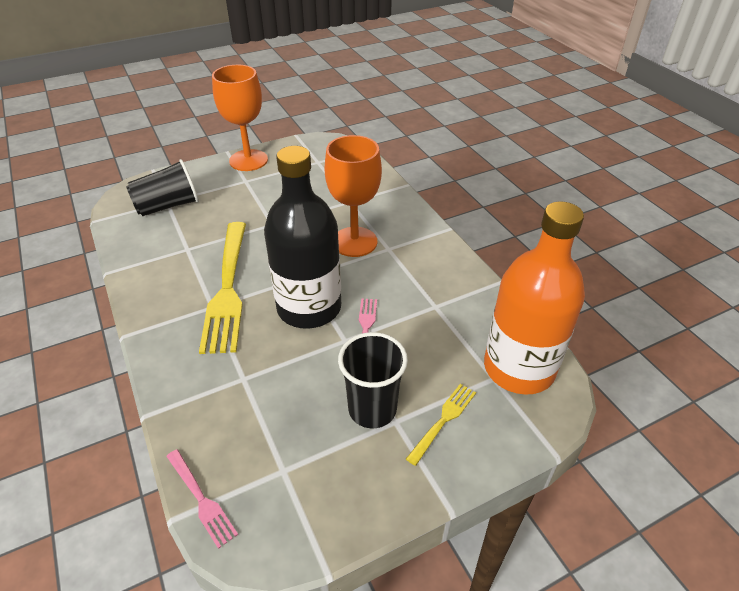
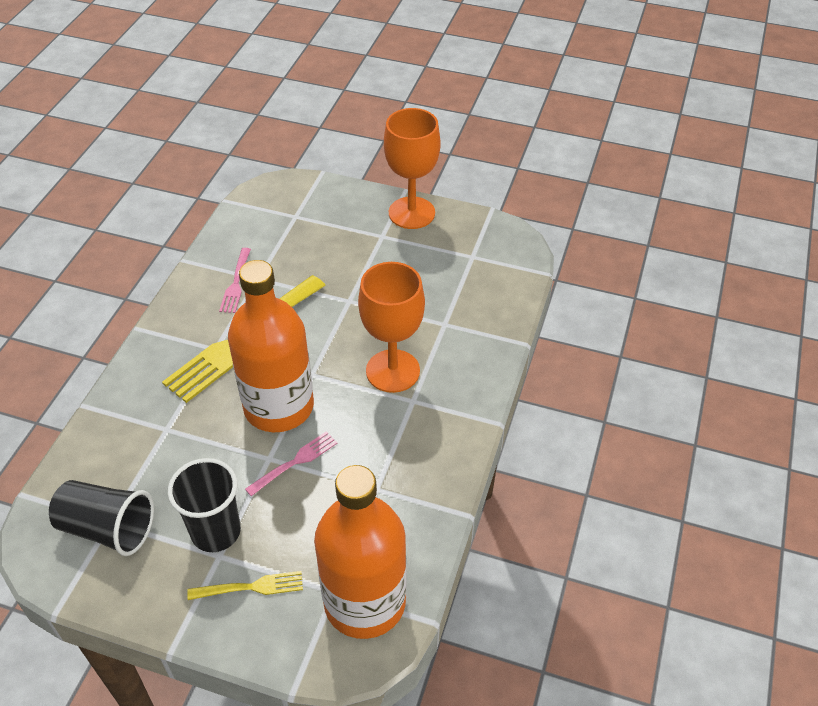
camera: 45 degrees right, 5 degrees up
black cup [126,159,199,216] -> black cup moved to [49,480,154,556]
pink fork [166,449,238,549] -> pink fork moved to [219,248,251,313]
black bottle [264,146,341,329] -> orange bottle [228,260,314,432]

